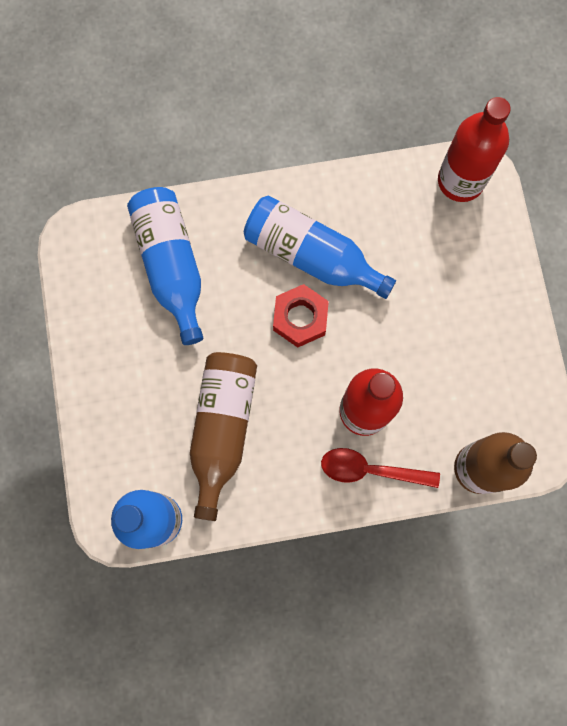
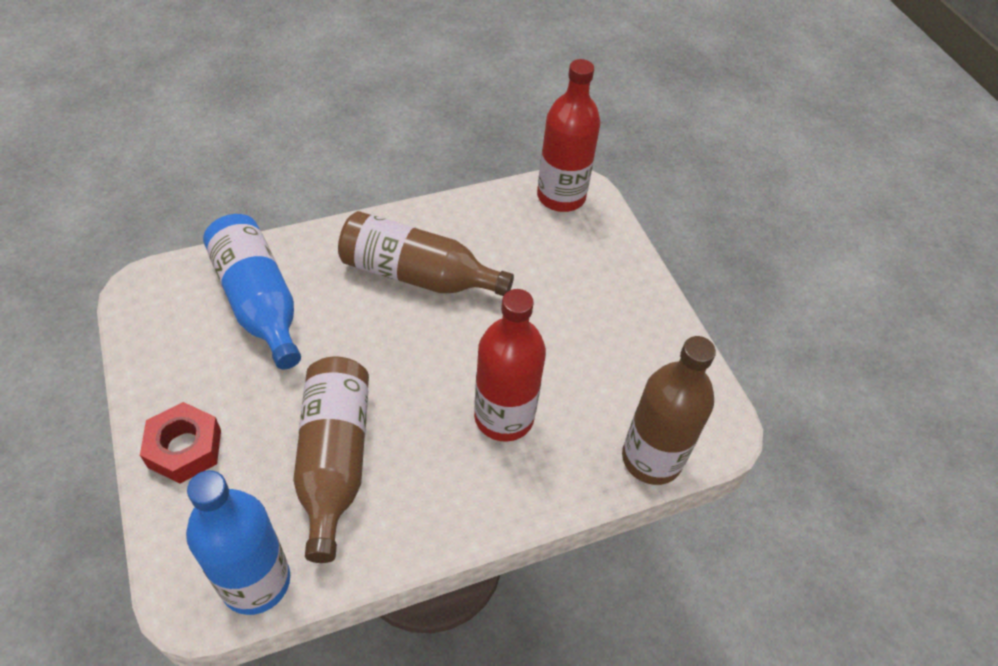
camera: 15 degrees left, 25 degrees down
blue bottle [244,196,396,299] -> brown bottle [338,211,514,296]
red nut [273,284,329,348] -> red nut moved to [140,402,221,484]
red spoon [321,448,440,488] -> none

